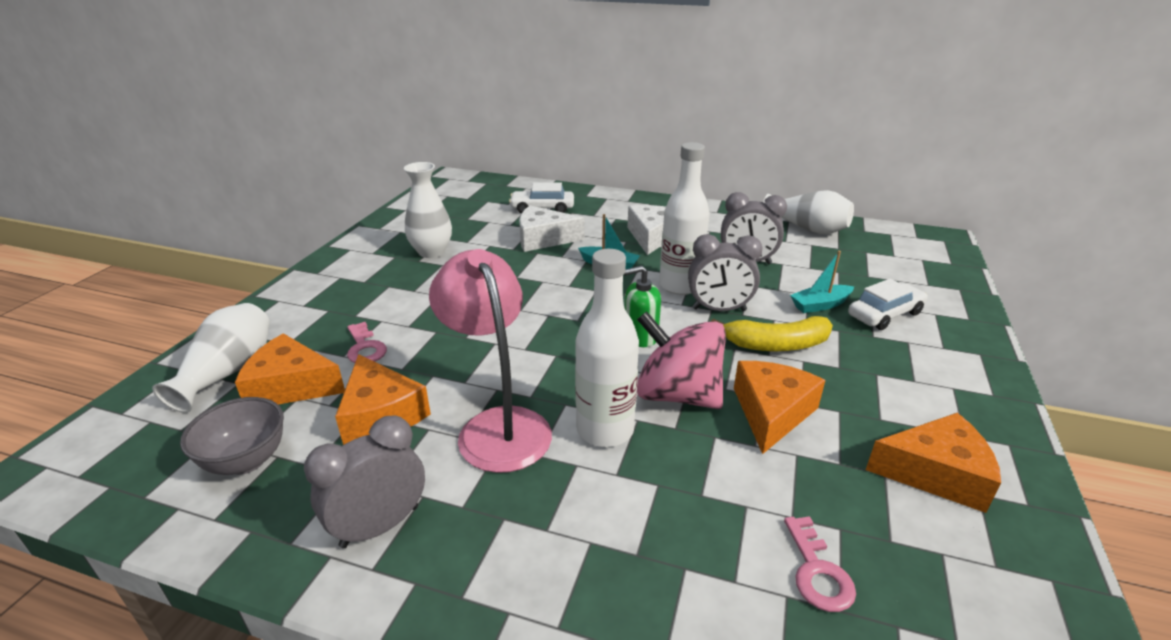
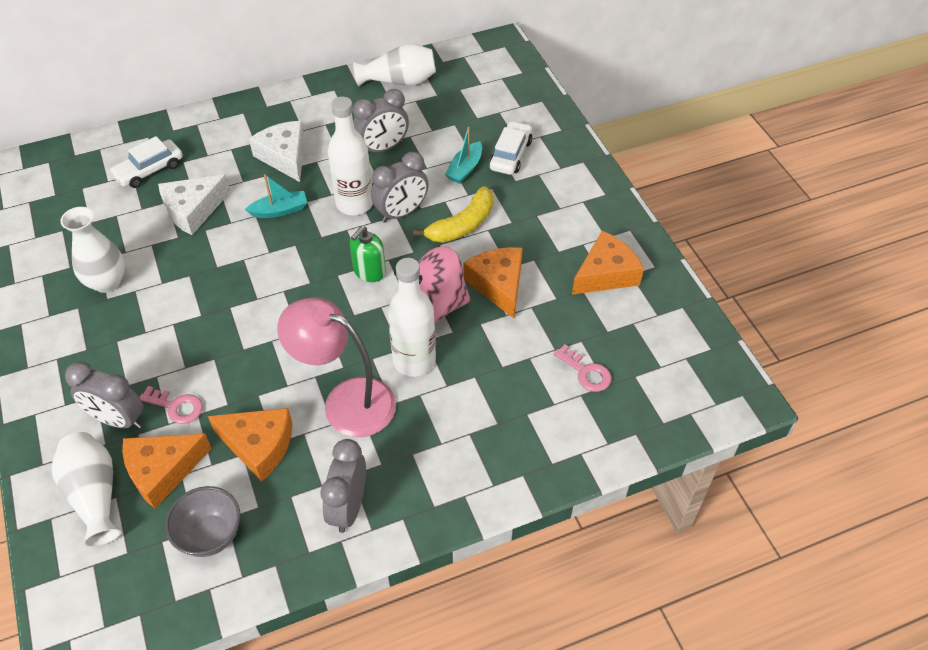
camera: 40 degrees left, 20 degrees up
none -> grey clock [65,362,143,429]

